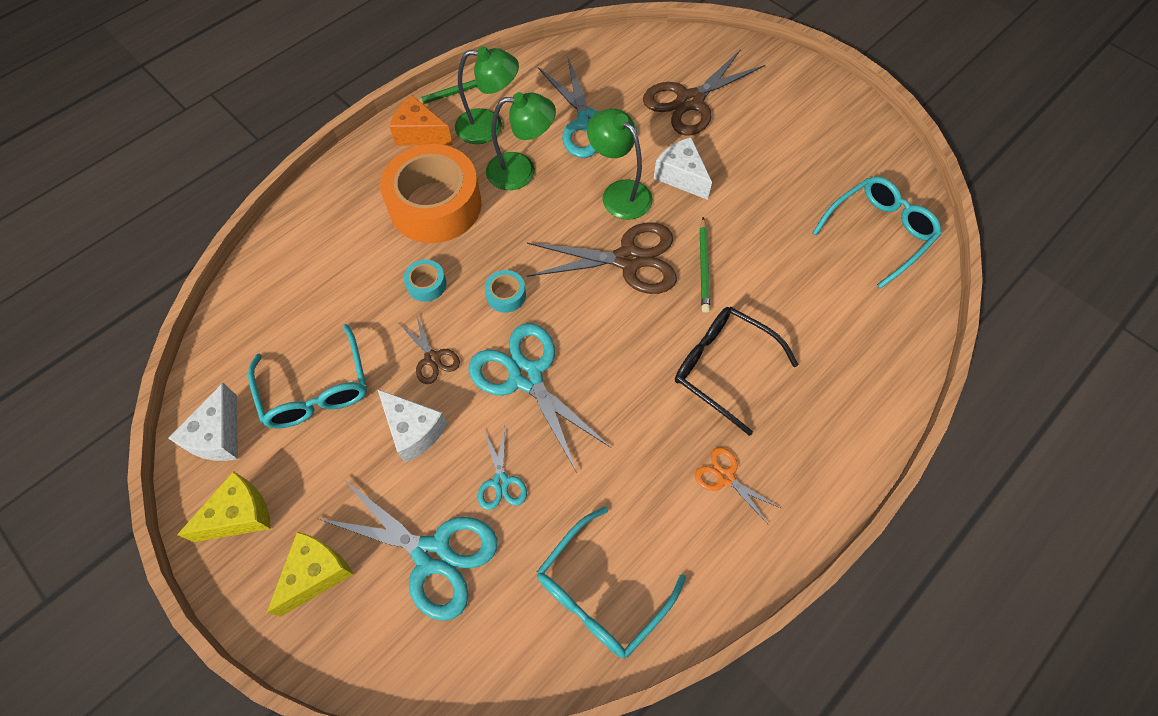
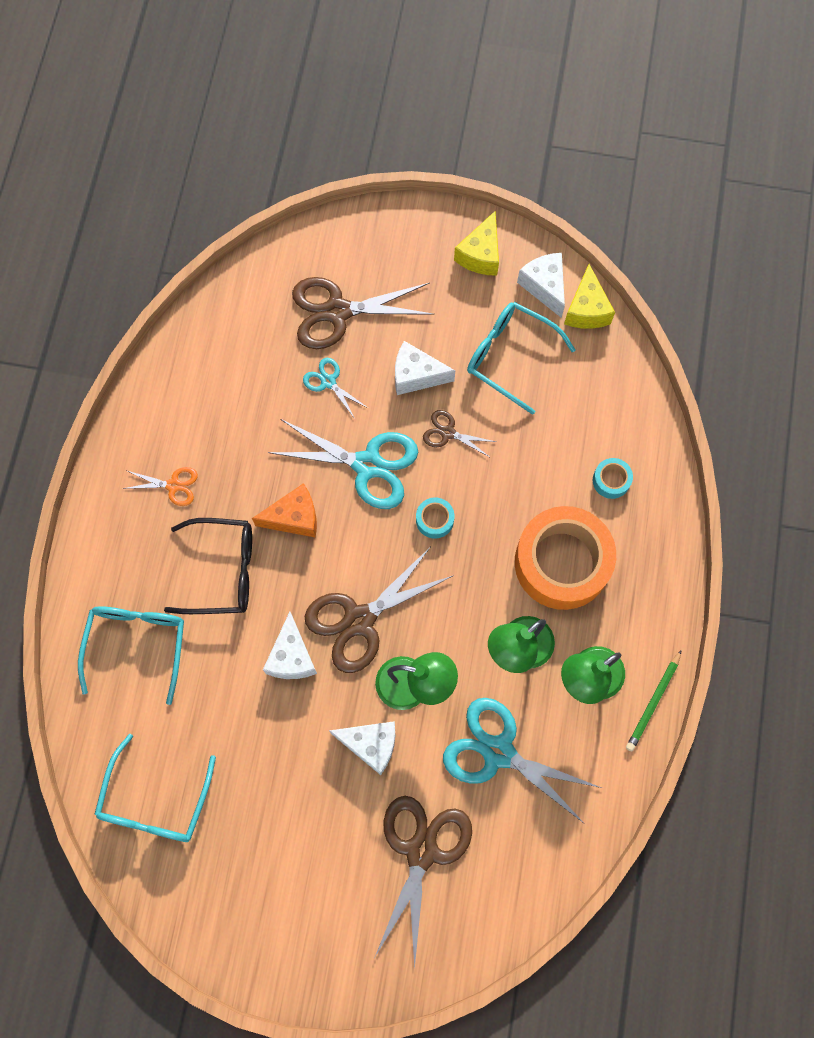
camera: 145 degrees right, 10 degrees up
yellow cheese [267,531,354,617] -> yellow cheese moved to [564,264,615,329]
turquoise scissors [317,480,498,621] -> brown scissors [292,277,435,349]
orange cheese [390,95,453,146] -> orange cheese moved to [252,483,317,537]
turquoise tape [404,259,447,302] -> turquoise tape moved to [593,458,633,499]
turquoise glasses [537,506,686,658] -> turquoise glasses moved to [78,606,184,705]
green pencil [700,217,710,313] -> white cheese [263,612,317,679]

